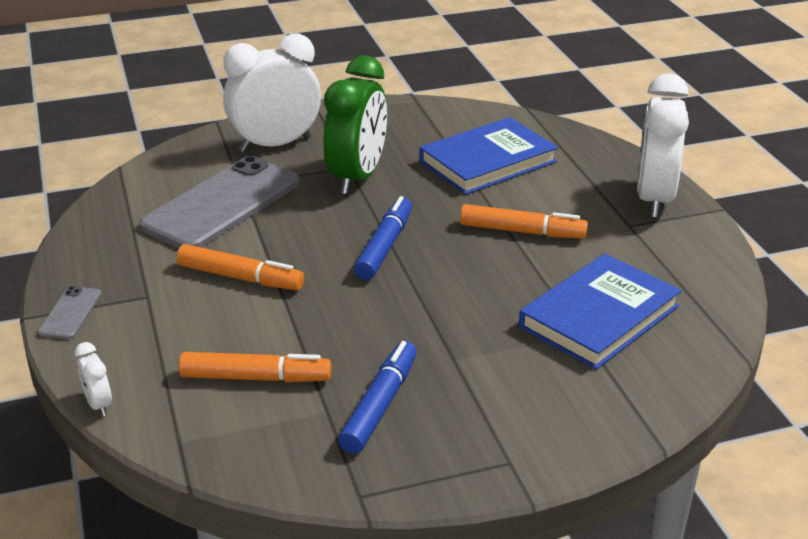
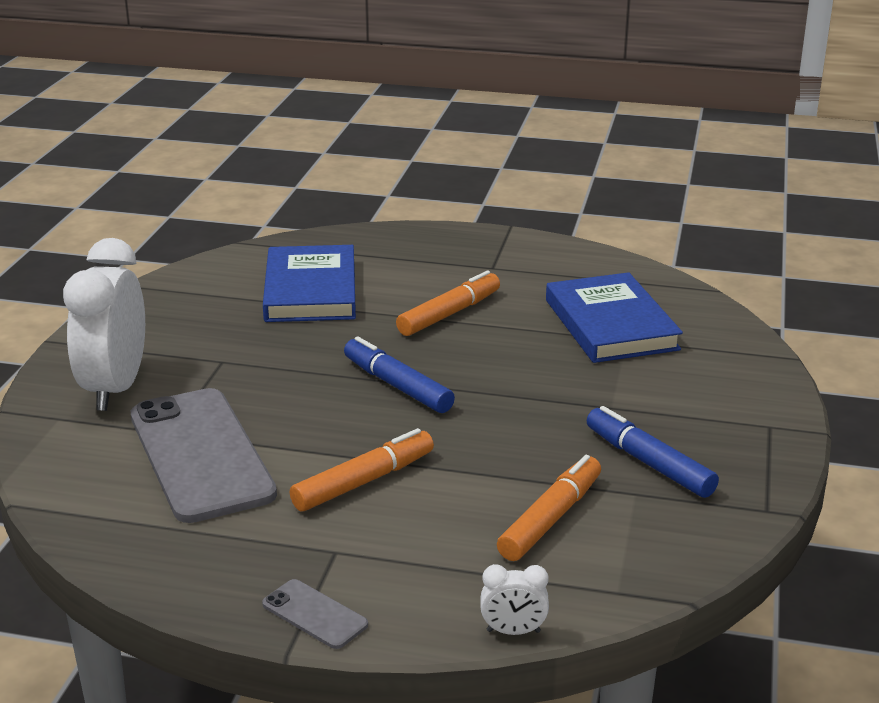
camera: 60 degrees left, 5 degrees down
green clock [324,56,387,194] -> none
white clock [637,73,689,218] -> none

